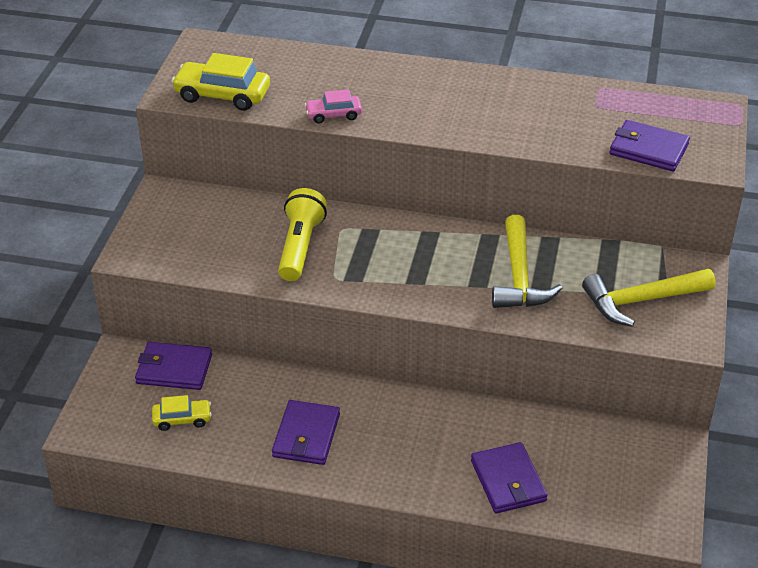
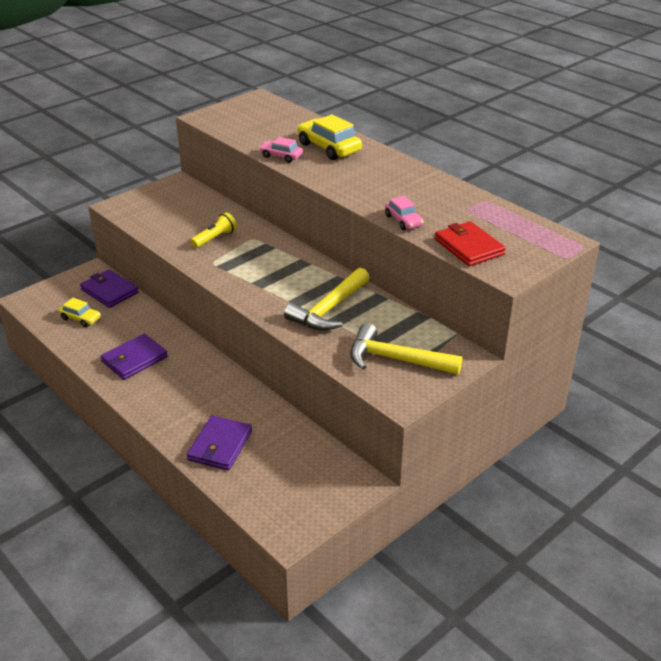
camera: 35 degrees right, 5 degrees down
yellow car [171,53,270,111] -> yellow car moved to [297,114,362,160]
yellow flashlight [278,188,327,281] -> yellow flashlight [190,212,237,248], size x0.65
purple wallet [610,120,690,171] -> red wallet [435,221,506,266]
none -> pink car [385,196,424,230]

